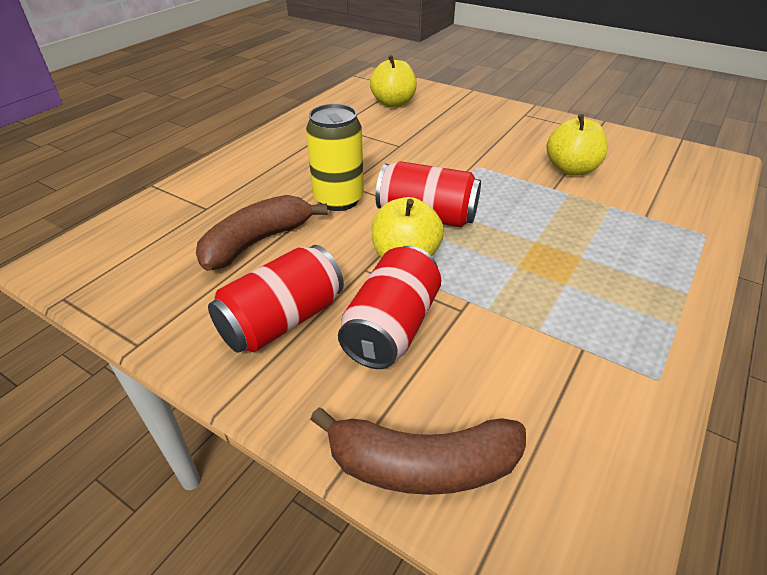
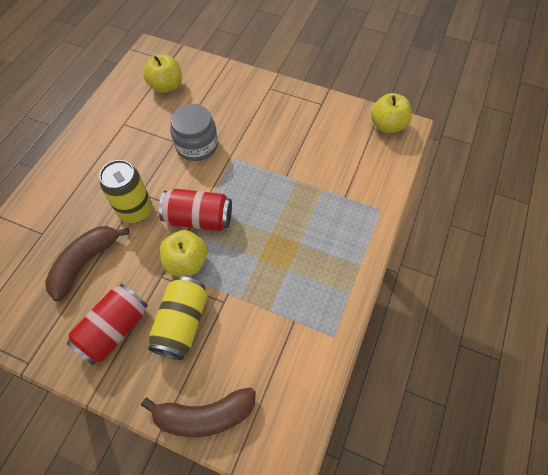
camera: 10 degrees left, 20 degrees up
red can [338,246,441,369] -> yellow can [148,276,208,360]
yellow apple [547,114,608,176] -> yellow apple moved to [371,93,412,133]
none -> grey jar [170,104,218,161]

